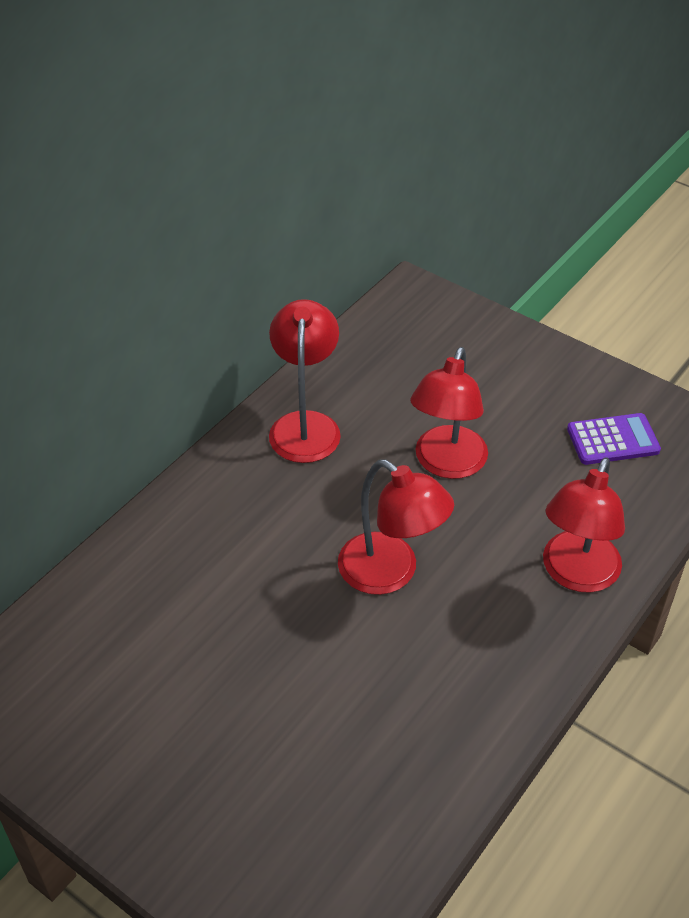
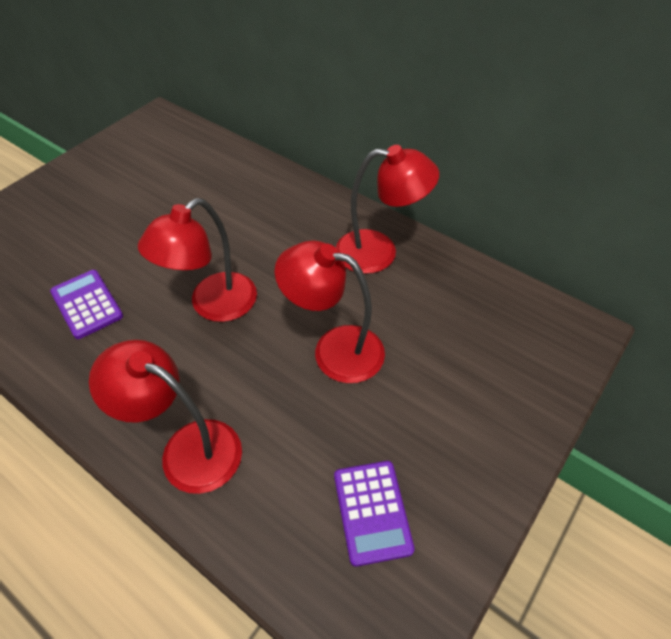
camera: 90 degrees right, 5 degrees up
none -> purple calculator [50,270,123,339]

